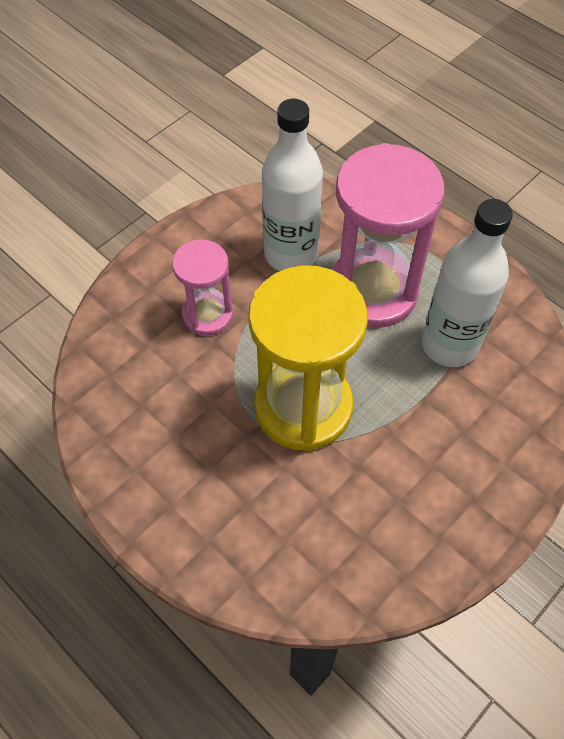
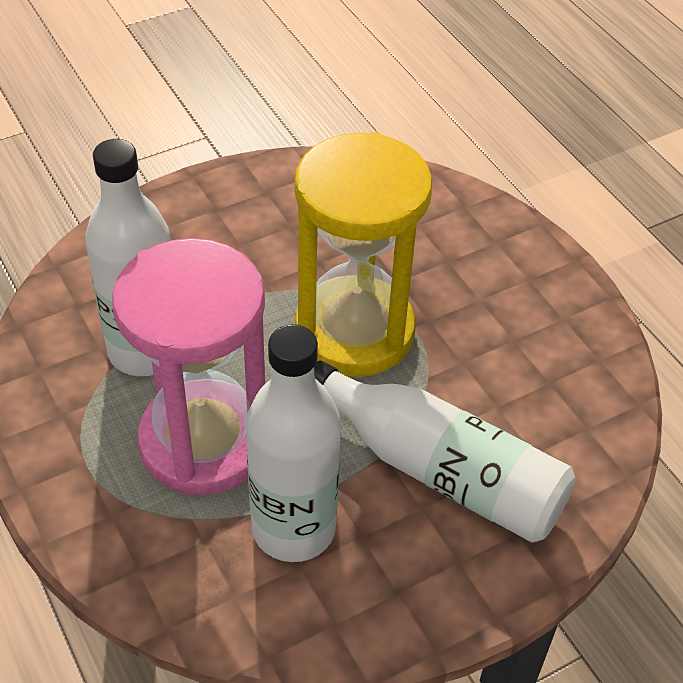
camera: 165 degrees left, 10 degrees down
pink hourglass [172,239,233,336] -> white bottle [314,361,576,543]

